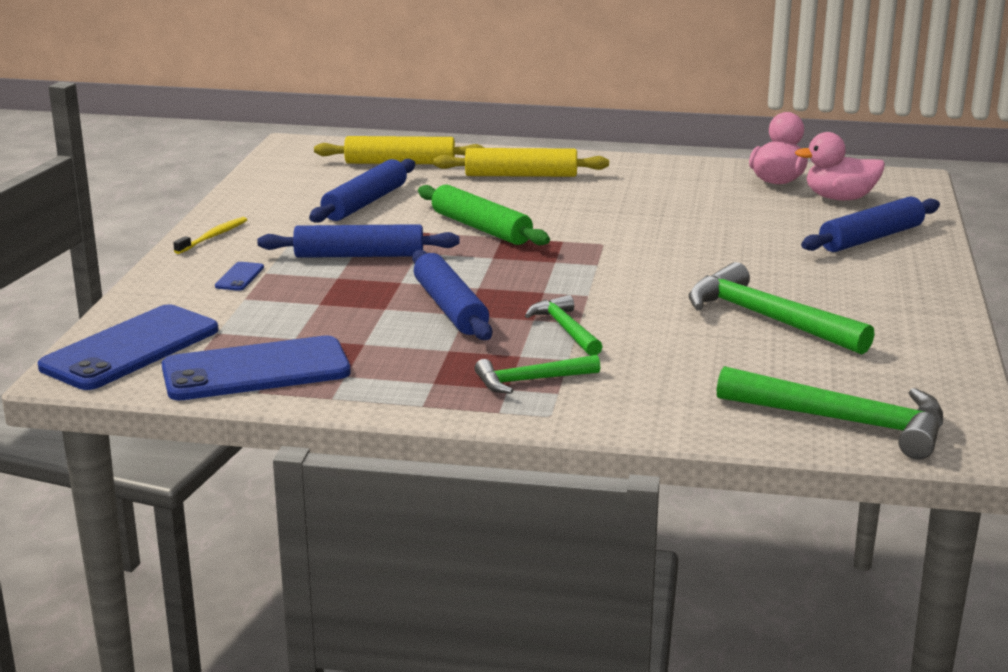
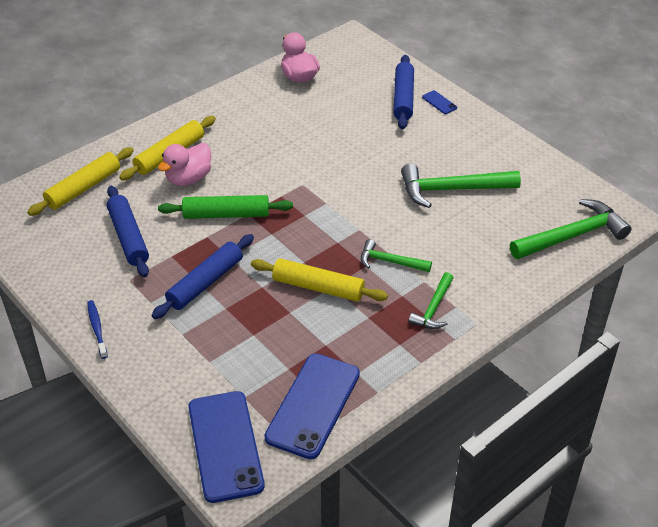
camera: 50 degrees left, 20 degrees up
yellow toothbrush [173,217,247,254] -> blue toothbrush [87,300,108,359]
blue phone [215,262,264,291] -> blue phone moved to [422,90,457,114]
blue rolling pin [412,250,492,340] -> yellow rolling pin [251,258,388,302]
pink duck [795,132,885,200] -> pink duck moved to [158,143,211,186]

